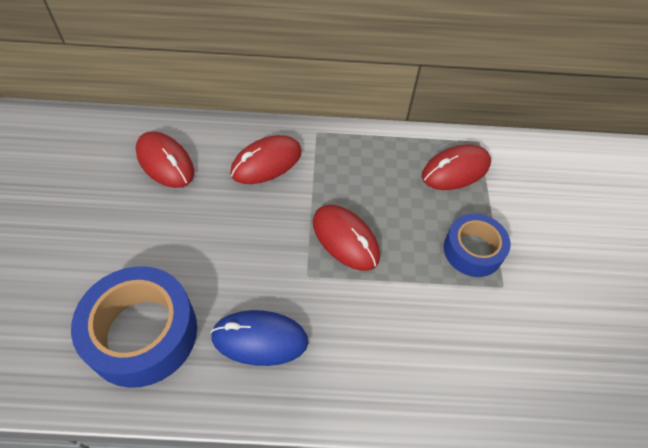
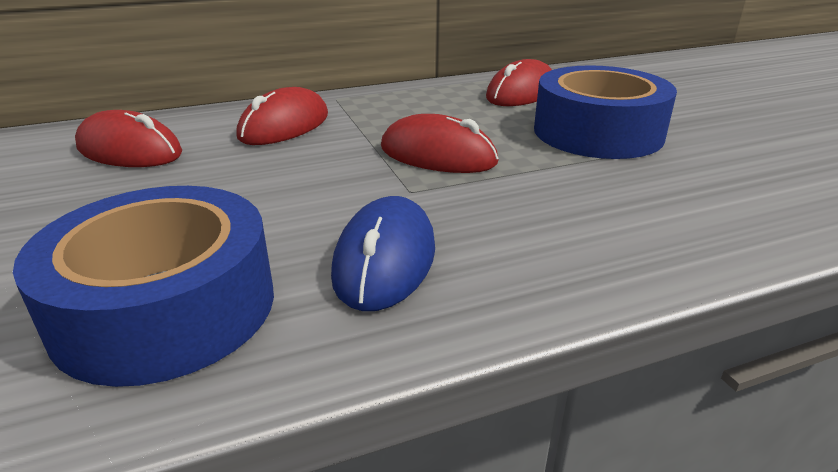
camera: 20 degrees left, 25 degrees down
blue mouse [210,310,308,366] -> blue mouse turned 60 degrees counterclockwise [331,196,435,311]
blue tape [444,213,511,277] -> blue tape [534,65,677,159], size x1.61

